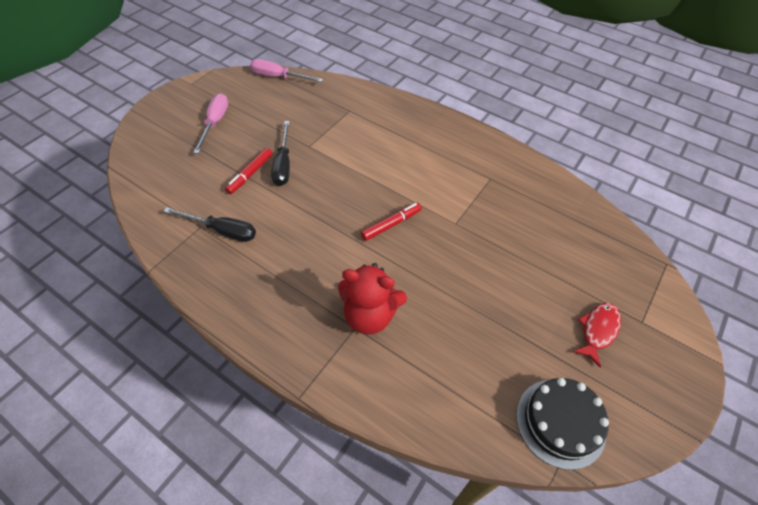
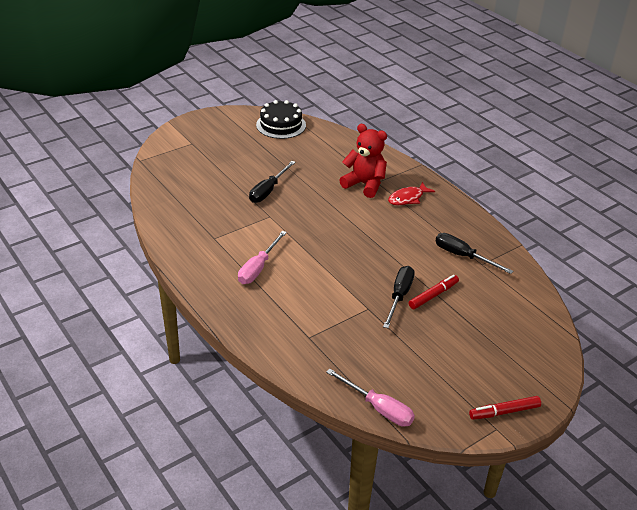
camera: 160 degrees left, 15 degrees down
pink screwdriver [193,94,228,154] -> pink screwdriver moved to [238,231,287,284]
red marker [361,203,422,241] -> red marker moved to [469,396,541,420]
red fish [573,303,621,368] -> red fish moved to [388,182,435,205]
none -> black screwdriver [249,161,296,203]

